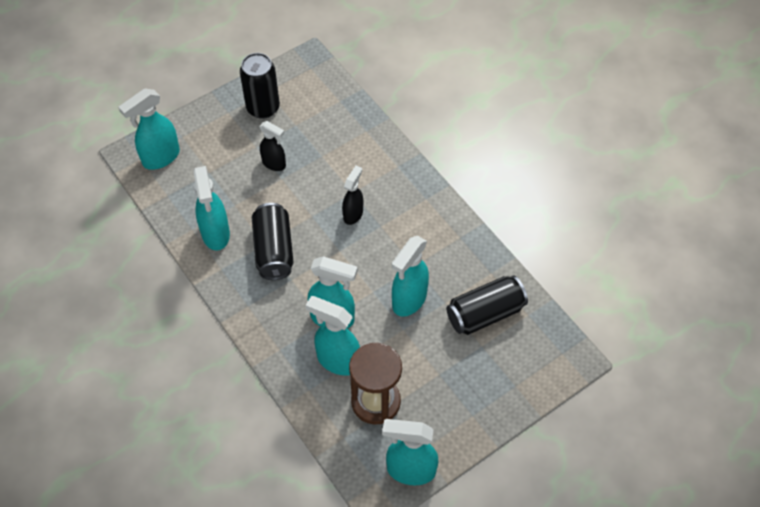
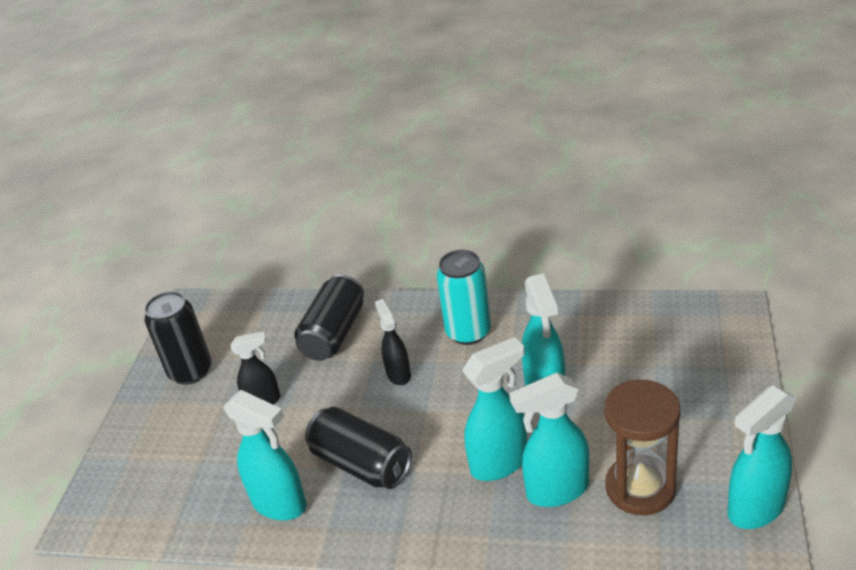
camera: 40 degrees left, 20 degrees down
turquoise spray bottle [118,88,180,170] -> none
black can [446,275,528,335] -> black can moved to [294,274,364,361]
none -> turquoise can [437,250,491,345]

